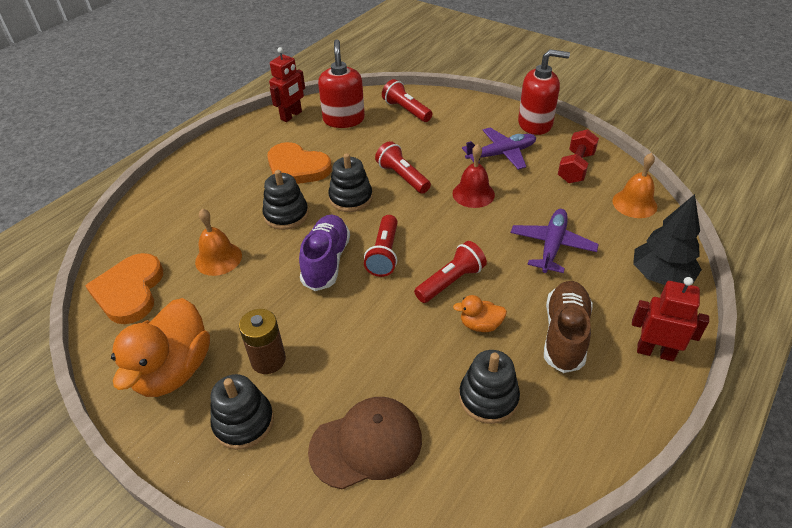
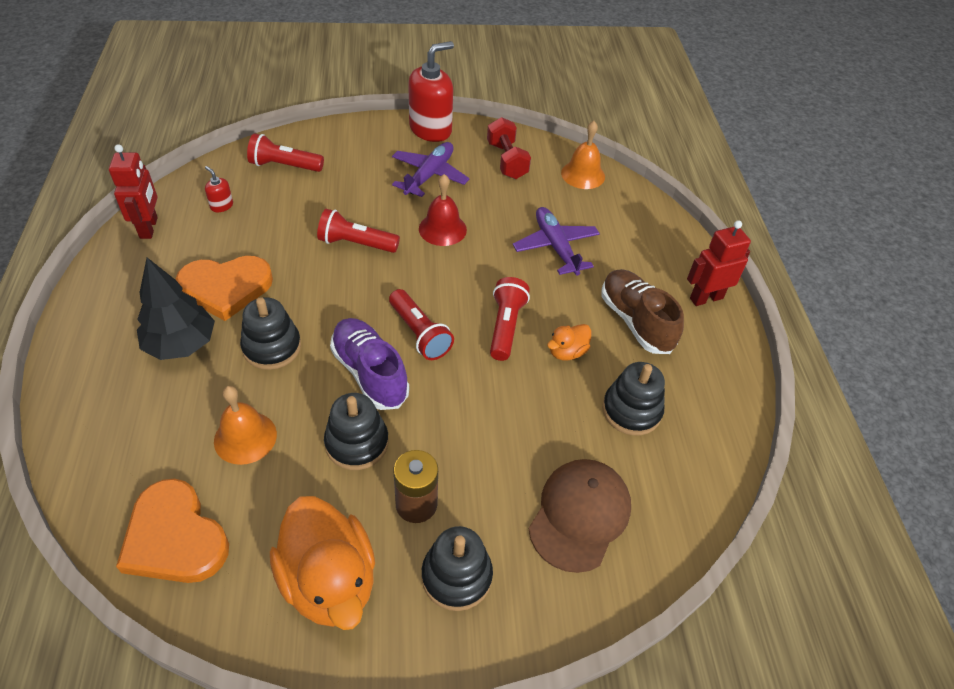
camera: 45 degrees left, 5 degrees up
red soap dispenser [318,39,365,128] -> red soap dispenser [205,166,233,212], size x0.43
black stacking toy [328,153,373,212] -> black stacking toy moved to [324,393,389,470]
black tree [633,194,702,285] -> black tree moved to [137,258,215,360]

